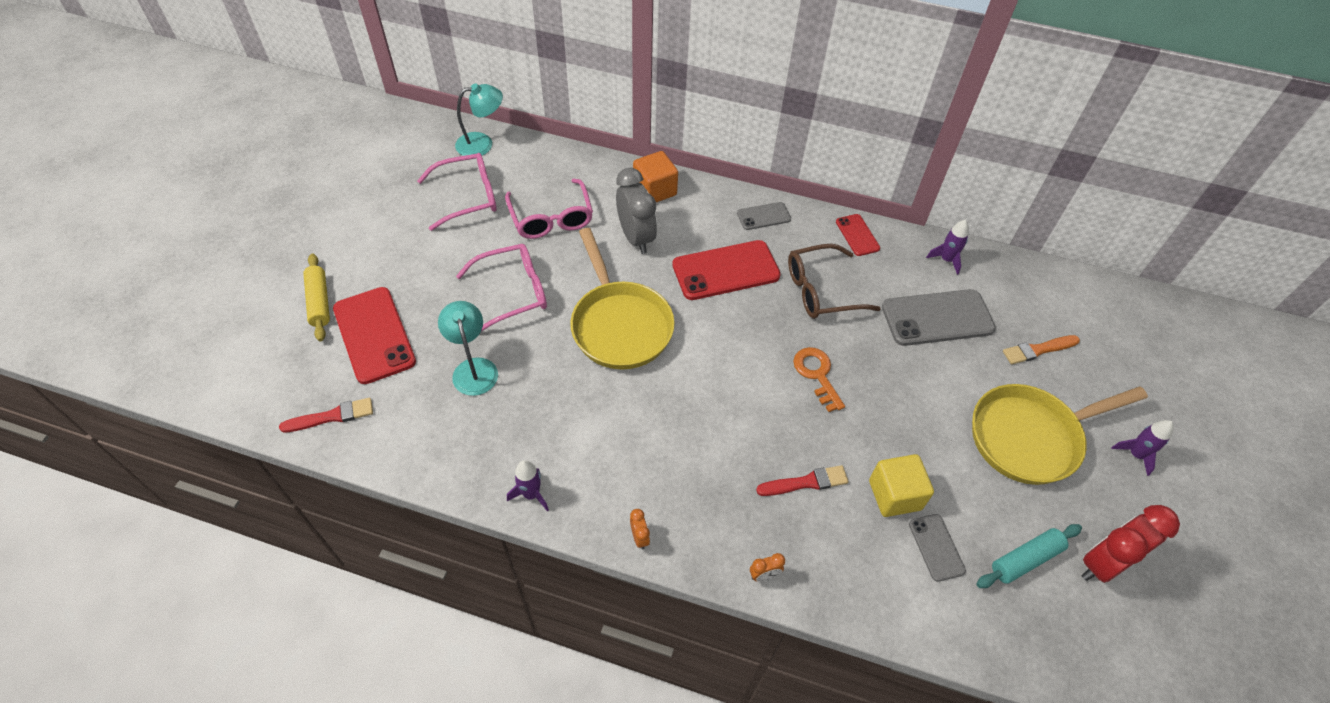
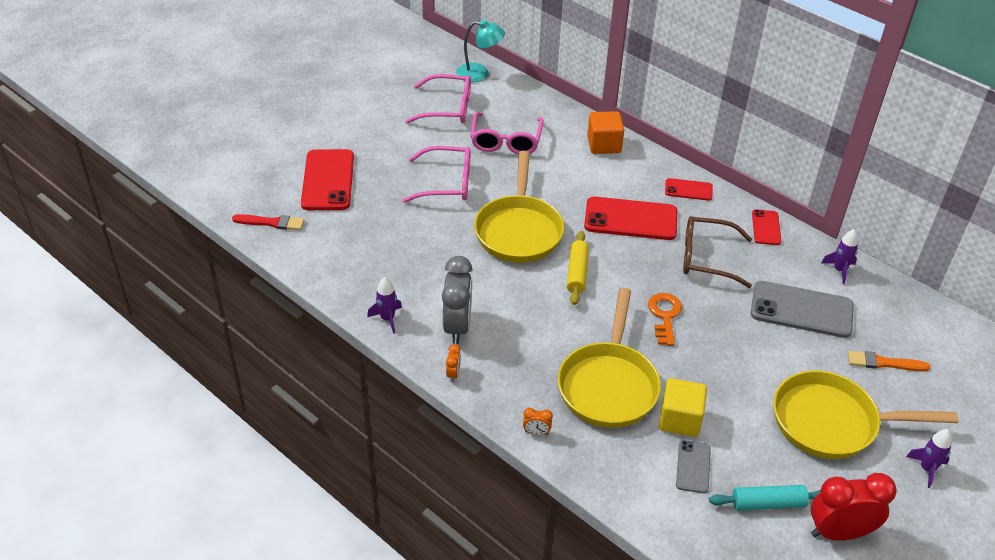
camera: 25 degrees right, 10 degrees down
yellow rolling pin [303,253,330,341] -> yellow rolling pin moved to [567,231,589,305]
turquoise lamp [438,301,498,396] -> none
grey clock [616,168,657,254] -> grey clock moved to [442,256,473,344]
grey phone [737,202,791,230] -> red phone [665,178,713,201]
red brush [756,465,849,496] -> yellow pan [557,288,661,428]

